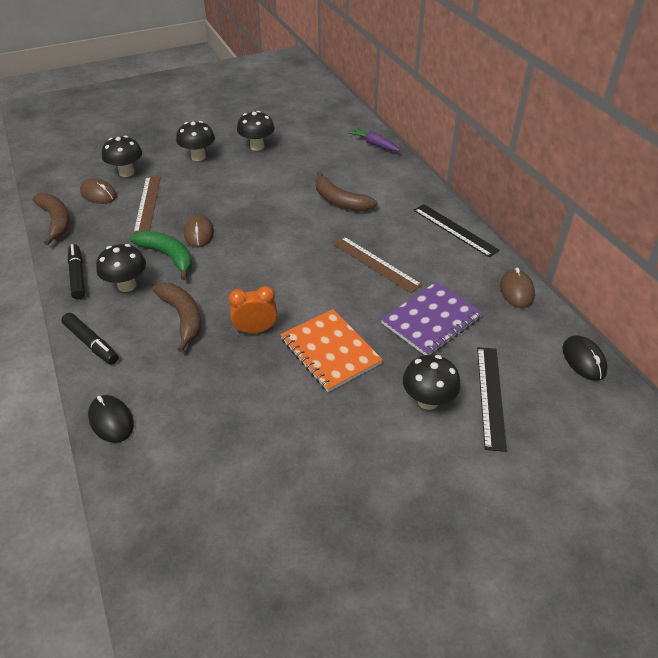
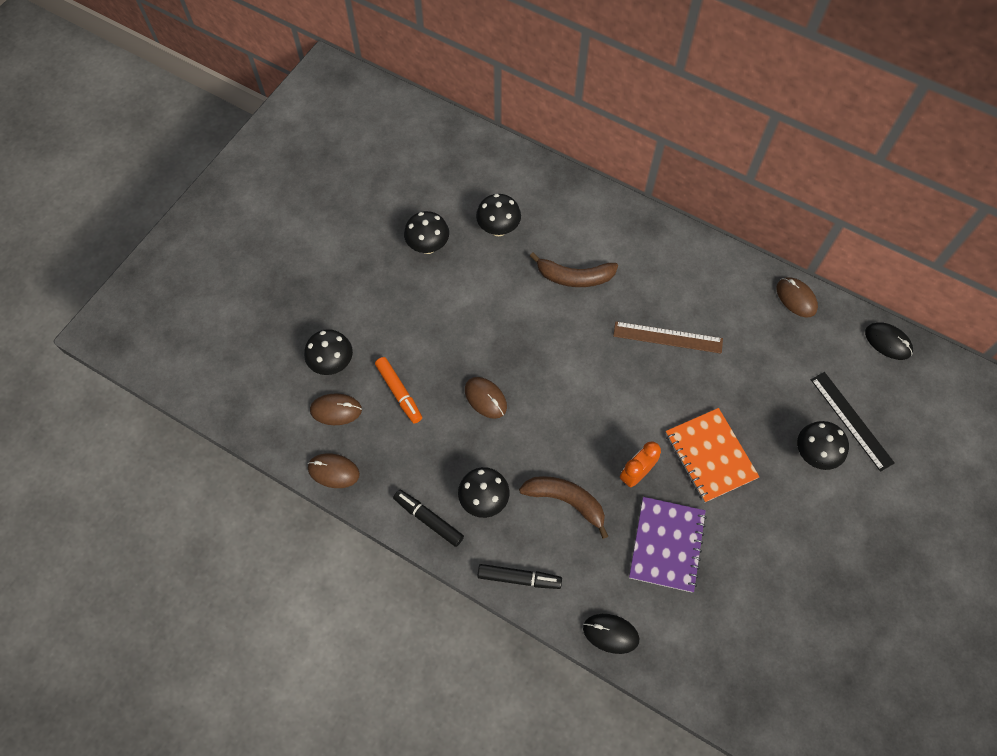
camera: 35 degrees left, 20 degrees up
brown banana [32,193,70,245] -> brown mouse [308,453,360,488]
green banana [130,231,193,280] -> none
brown ruler [133,176,161,234] -> orange marker [375,357,422,424]
black mushroom [176,121,215,161] -> black mushroom moved to [476,194,521,236]
orange notebook [280,309,383,392] -> orange notebook turned 45 degrees clockwise [666,408,759,503]
purple carrot [348,127,400,151] -> none
purple notebook [381,282,483,355] -> purple notebook moved to [629,497,707,592]
black ruler [413,204,500,258] -> none

